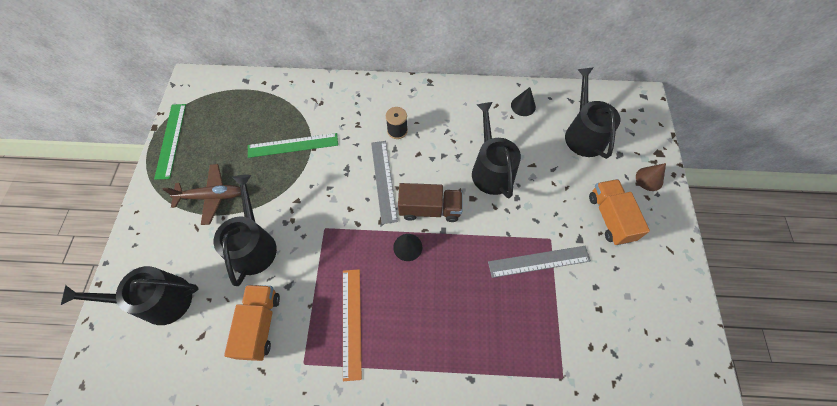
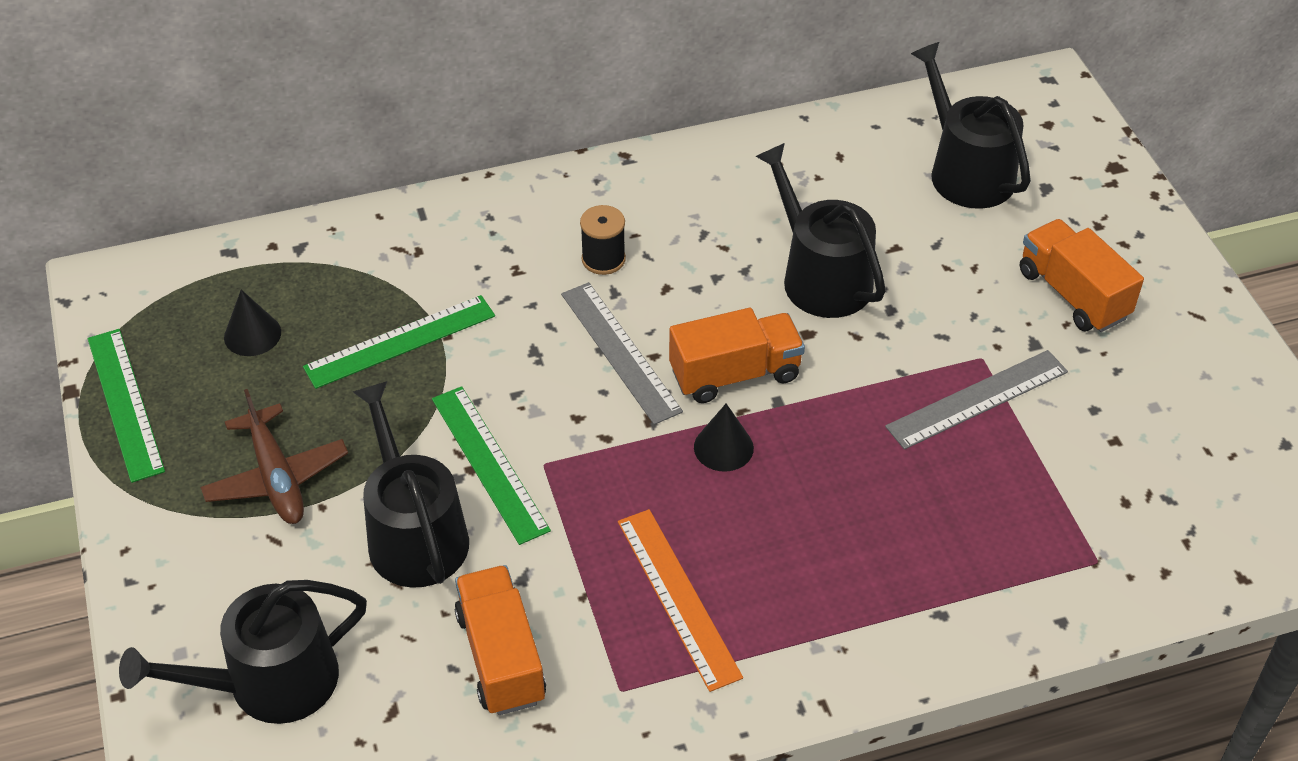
camera: 20 degrees left, 15 degrees down
brown plane [162,164,241,225] -> brown plane turned 90 degrees clockwise [200,389,348,524]
brown truck [398,183,462,222] -> orange truck [669,308,805,403]
black cone [511,87,536,116] -> black cone moved to [224,290,281,356]
brown cone [636,163,666,191] -> none
none -> green ruler [432,386,551,545]

